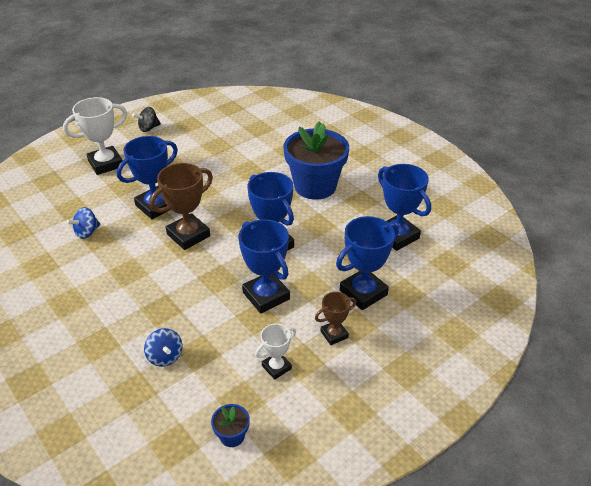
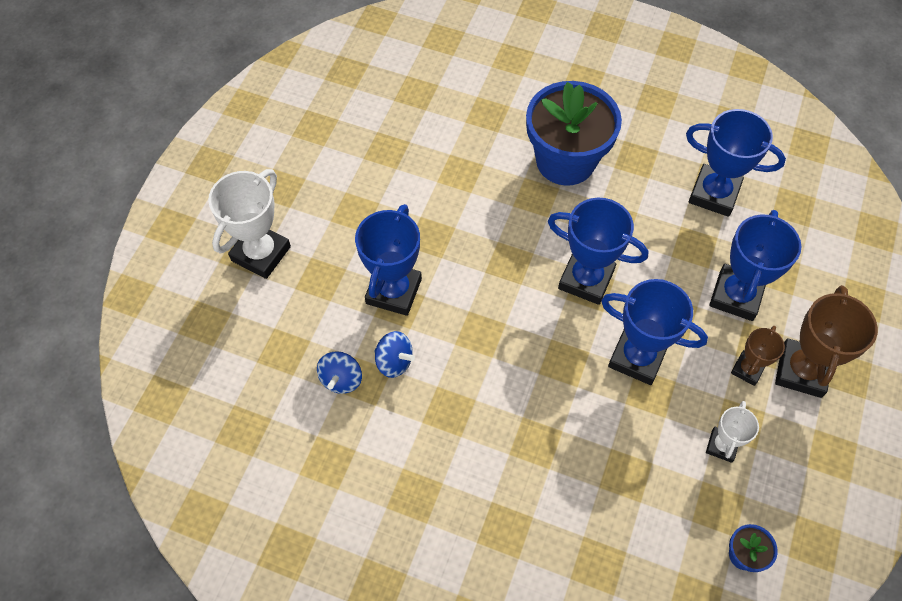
camera: 30 degrees left, 20 degrees up
black spinning top [132,107,161,132] -> none
blue spinning top [144,328,182,367] -> blue spinning top moved to [374,331,415,378]
brown trophy [150,163,213,250] -> brown trophy moved to [775,285,878,398]

